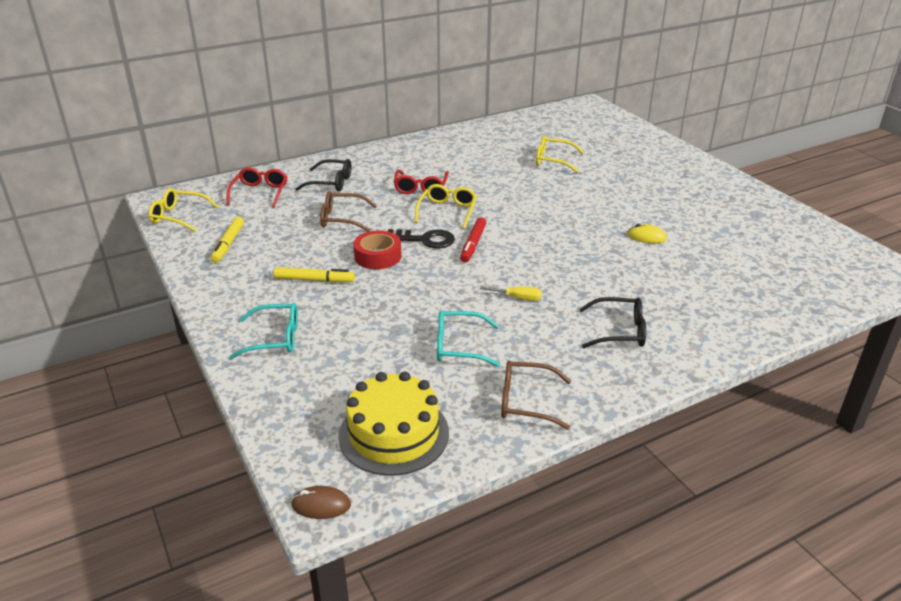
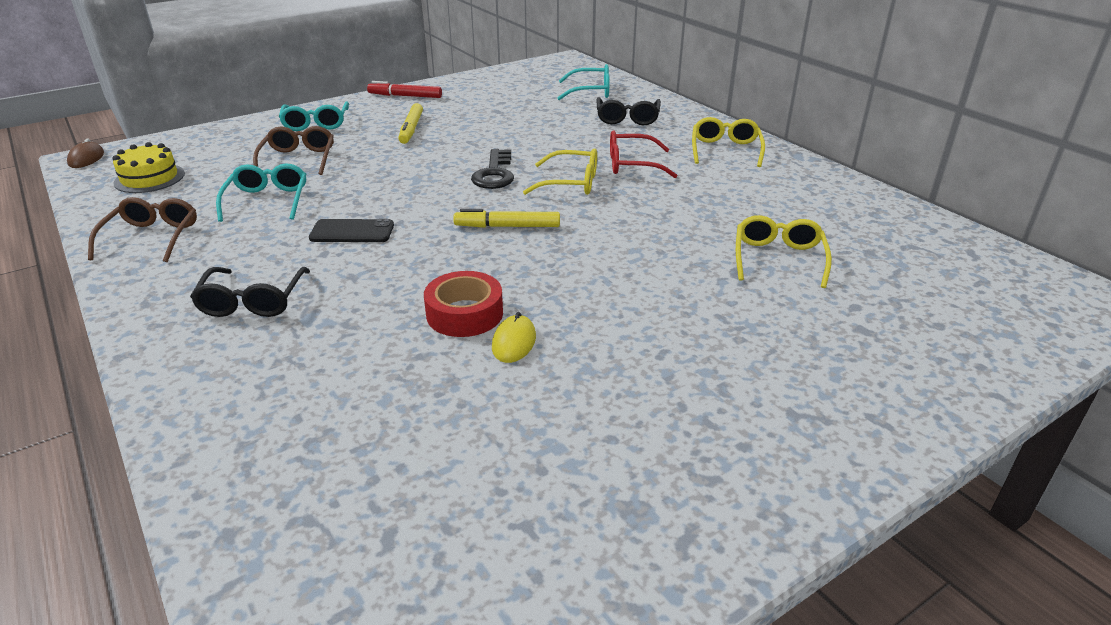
camera: 85 degrees right, 0 degrees up
yellow glasses [148,188,219,232] -> yellow glasses moved to [692,117,765,167]
yellow marker [211,217,244,263] -> yellow marker moved to [453,209,560,228]
red glasses [227,167,287,208] -> turquoise glasses [557,64,609,100]
brown glasses [320,191,377,232] -> brown glasses moved to [253,126,334,175]
yellow cake [338,372,449,476] -> yellow cake [112,142,185,193], size x0.65
red tape [353,231,402,269] -> red tape moved to [424,271,503,337]
red marker [460,217,486,263] -> red marker moved to [367,81,442,98]
yellow screwdriver [480,286,542,301] -> black phone [309,219,394,242]

